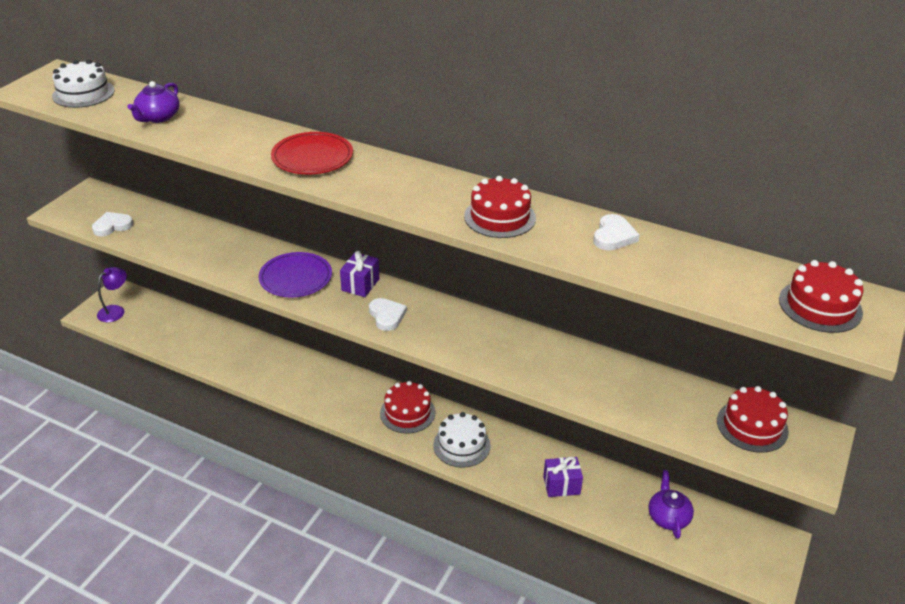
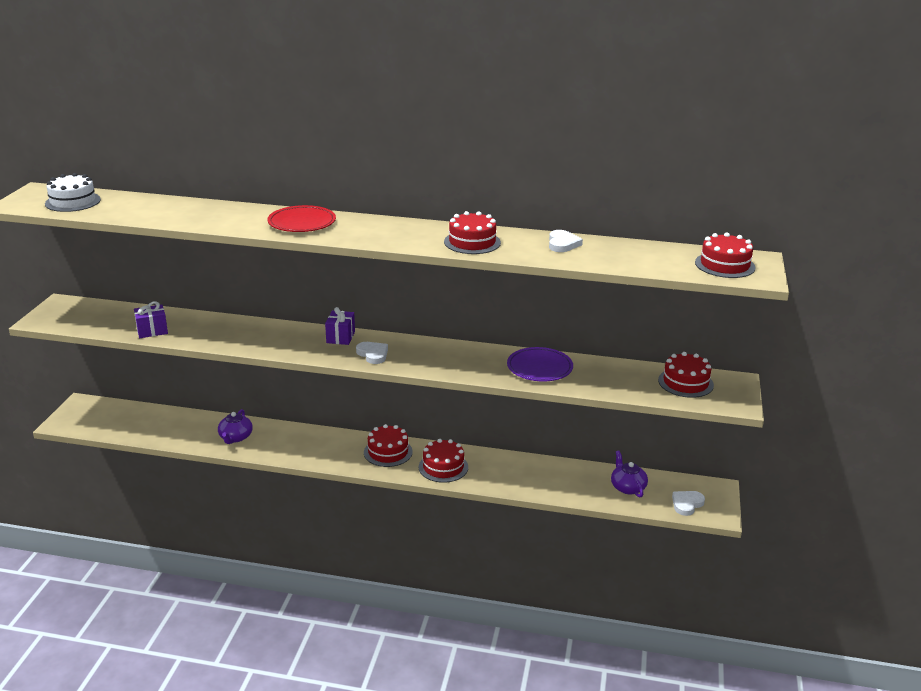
camera: 15 degrees left, 10 degrees down
white heart [92,212,133,236] -> white heart moved to [672,491,705,516]
purple lamp [97,267,127,322] -> none
purple teapot [127,81,180,123] -> purple teapot moved to [218,409,253,444]
purple plate [259,252,332,297] -> purple plate moved to [507,347,573,382]
white cake [433,412,491,468] -> red cake [419,439,468,483]
purple gift [543,456,583,497] -> purple gift moved to [134,301,168,338]

